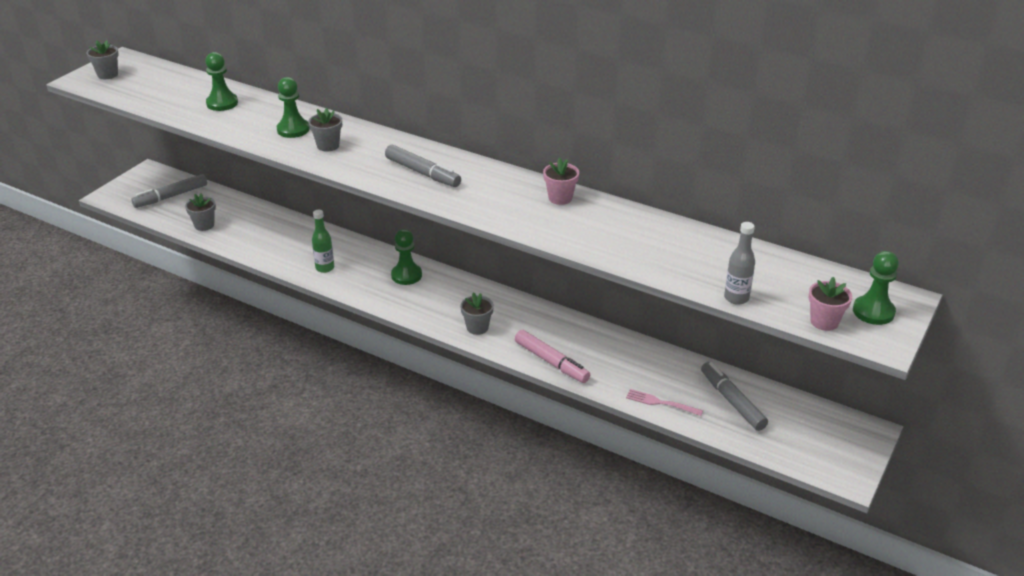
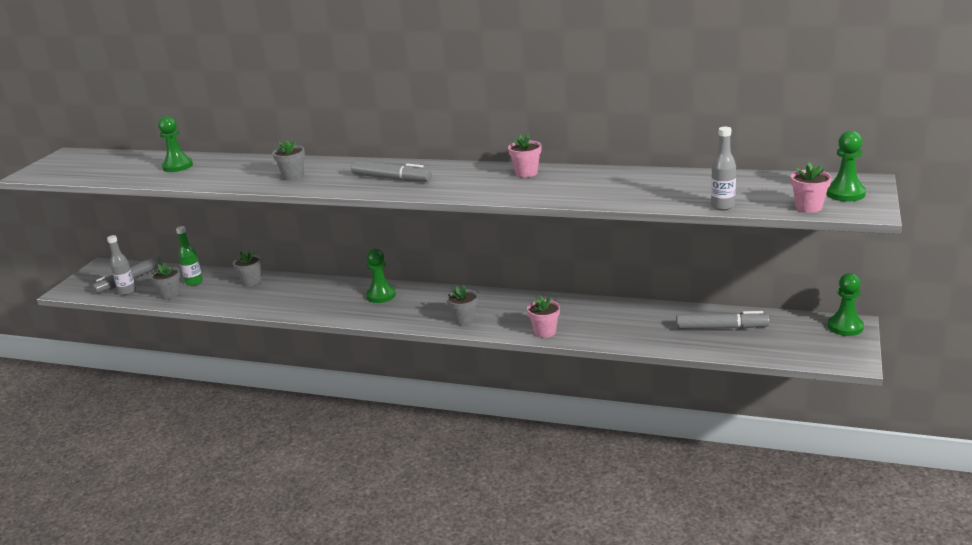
camera: 10 degrees left, 10 degrees down
grey flower pot [86,40,119,79] -> grey flower pot moved to [233,250,262,286]
green pawn [277,77,310,138] -> green pawn moved to [828,273,864,336]
green bottle [312,210,334,273] -> green bottle moved to [176,226,203,286]
pink marker [515,330,590,383] -> pink flower pot [527,296,560,338]
pink fork [626,389,703,416] -> none
grey marker [701,362,768,431] -> grey marker turned 135 degrees clockwise [676,311,769,329]
none -> grey bottle [107,235,136,295]

